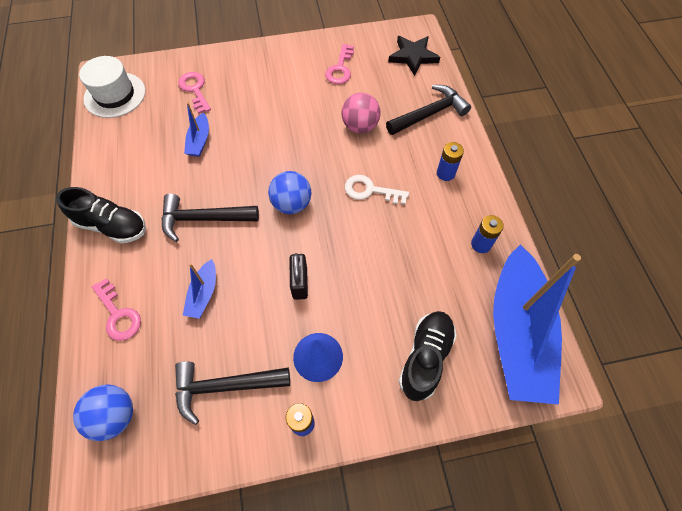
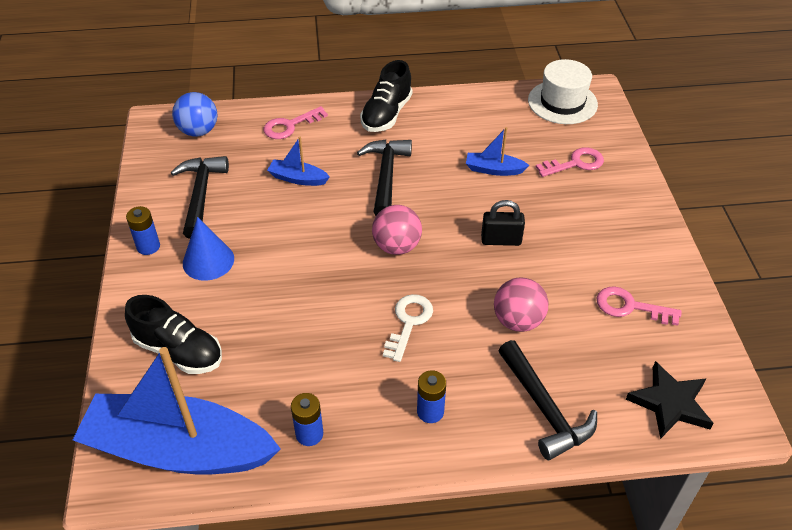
camera: 95 degrees right, 15 degrees down
blue ball [268,171,311,214] -> pink ball [372,205,422,255]
black padlock [290,253,308,300] -> black padlock moved to [481,200,525,246]

